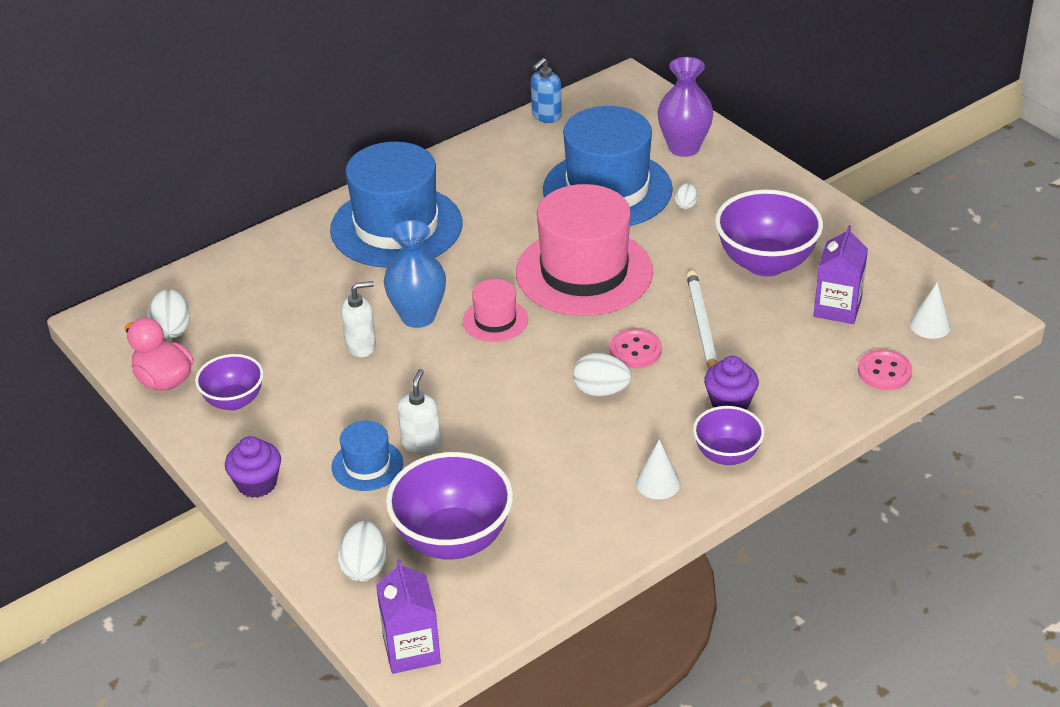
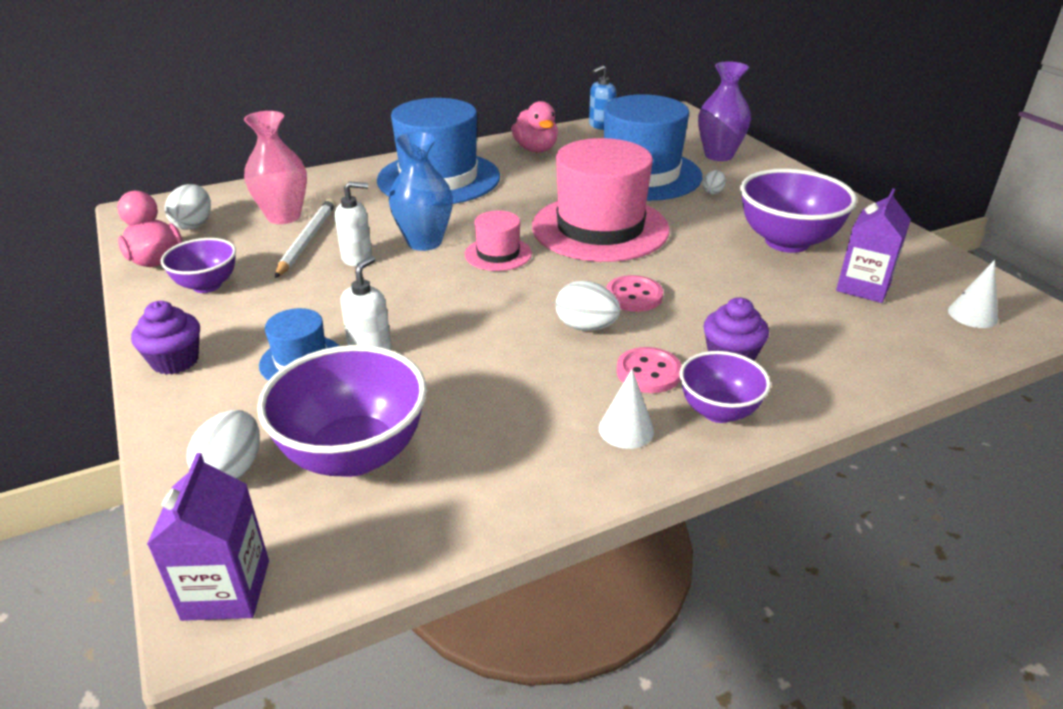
camera: 10 degrees right, 5 degrees down
white pencil [686,270,718,368] -> white pencil moved to [275,198,336,278]
pink button [858,349,912,390] -> pink button moved to [617,347,682,393]
none -> pink vase [244,111,307,224]
none -> pink duck [512,101,558,152]

